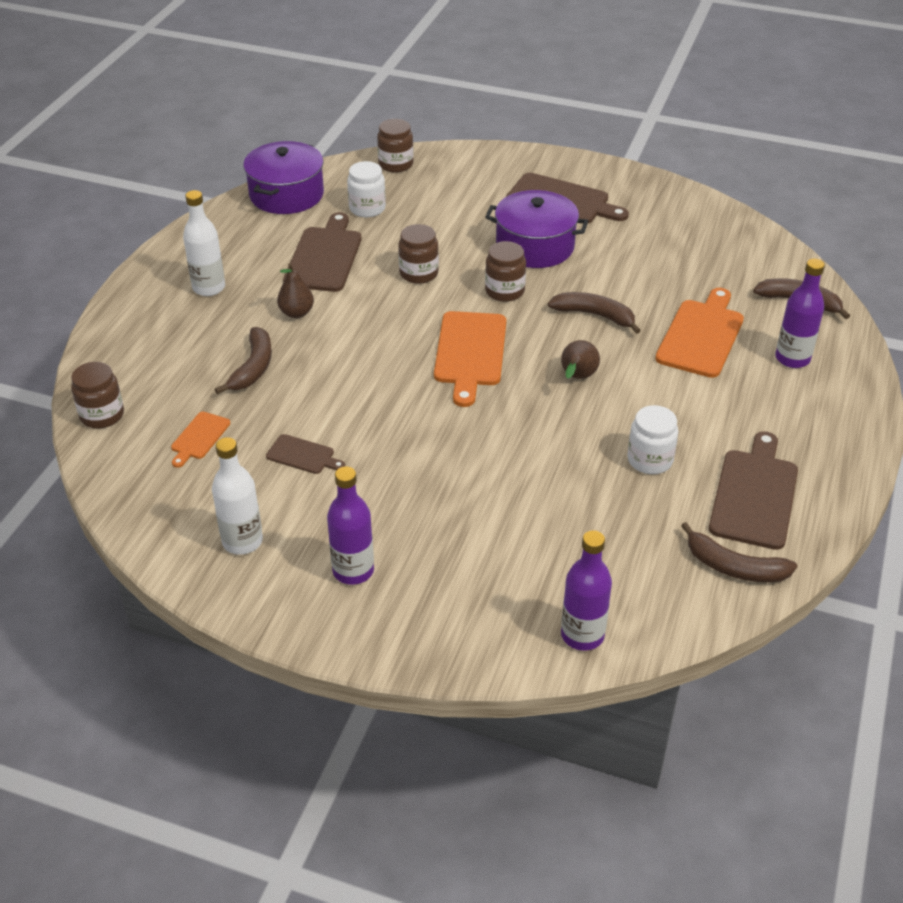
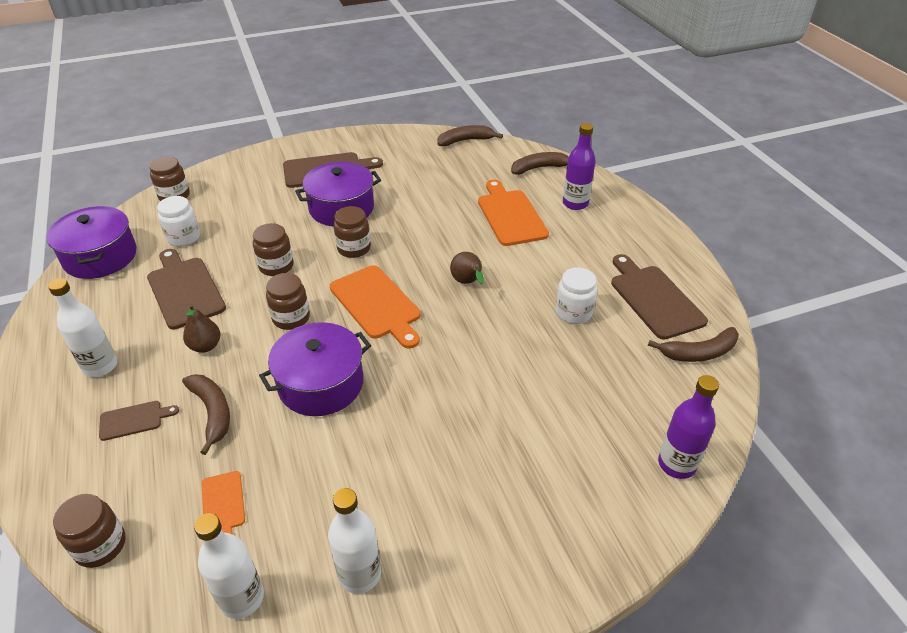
camera: 40 degrees left, 0 degrees up
brown cutting board [266,434,345,474] -> brown cutting board moved to [99,401,179,441]
purple bottle [327,466,374,585] -> none
brown banana [548,292,641,334] -> brown banana moved to [438,125,503,146]
none -> white bottle [194,513,264,619]
none -> purple pot [259,322,371,416]
none -> brown jar [266,273,310,330]

